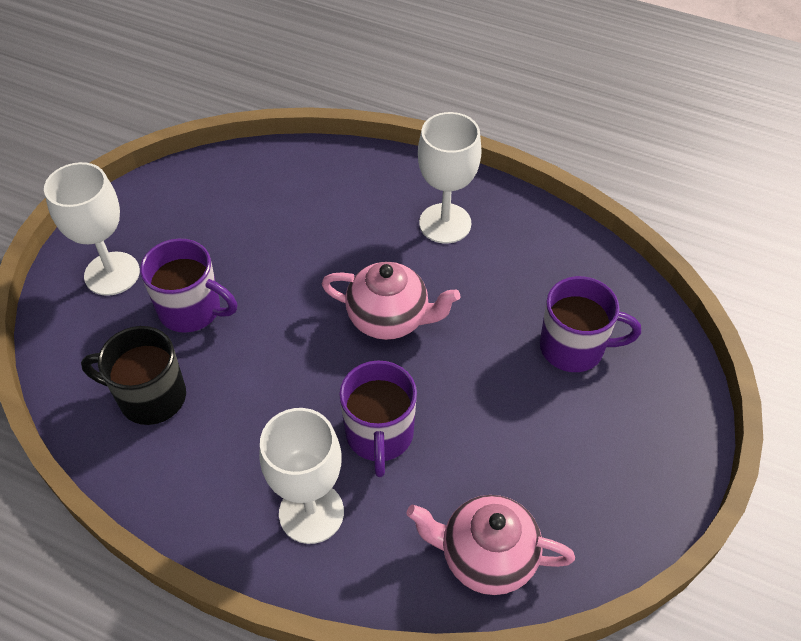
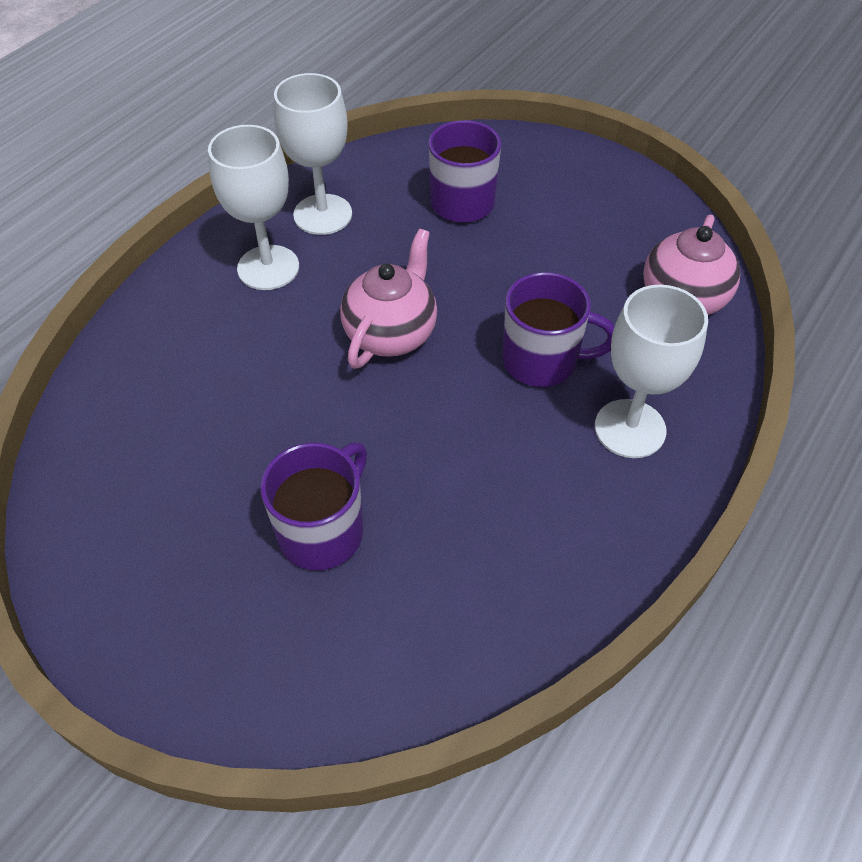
camera: 80 degrees left, 0 degrees up
white goblet [44,162,140,296] -> white goblet moved to [274,73,352,235]
black mug [81,326,186,425] -> none

